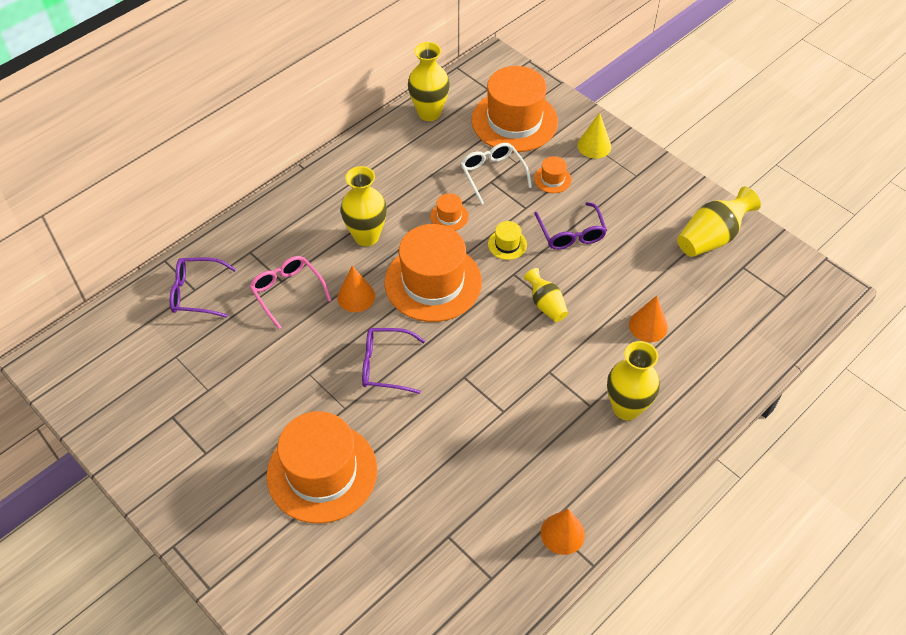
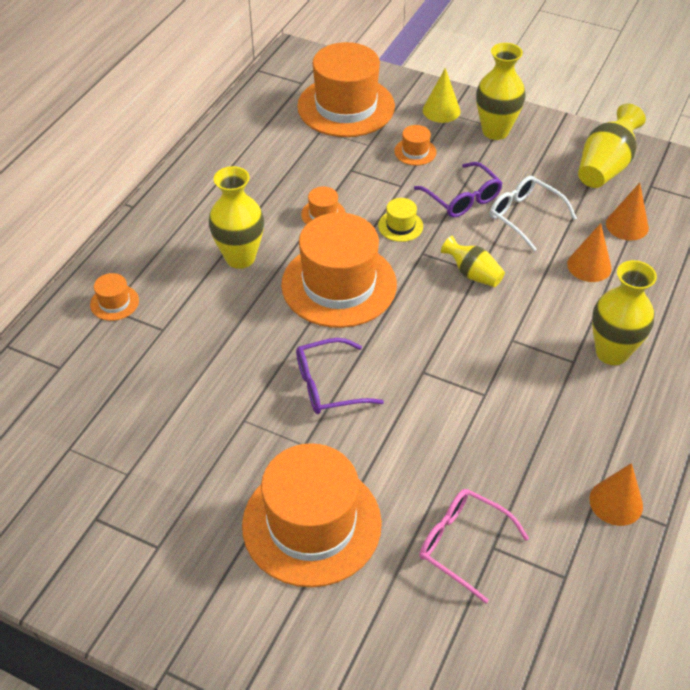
camera: 20 degrees left, 5 degrees down
purple glasses [170,258,236,318] -> none
pink glasses [250,256,332,329] -> pink glasses moved to [419,489,529,604]
orange cone [337,266,375,312] -> orange cone moved to [606,183,649,241]
yellow vase [408,42,450,121] -> yellow vase moved to [476,43,526,140]
white glasses [460,143,532,205] -> white glasses moved to [490,176,577,251]
none -> orange hat [90,273,139,321]

